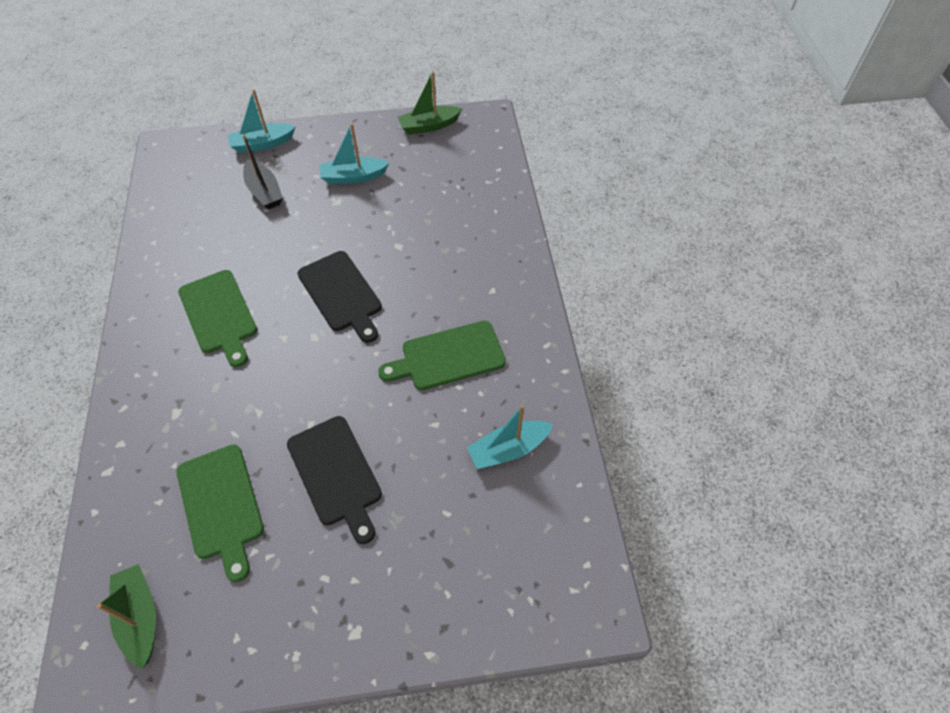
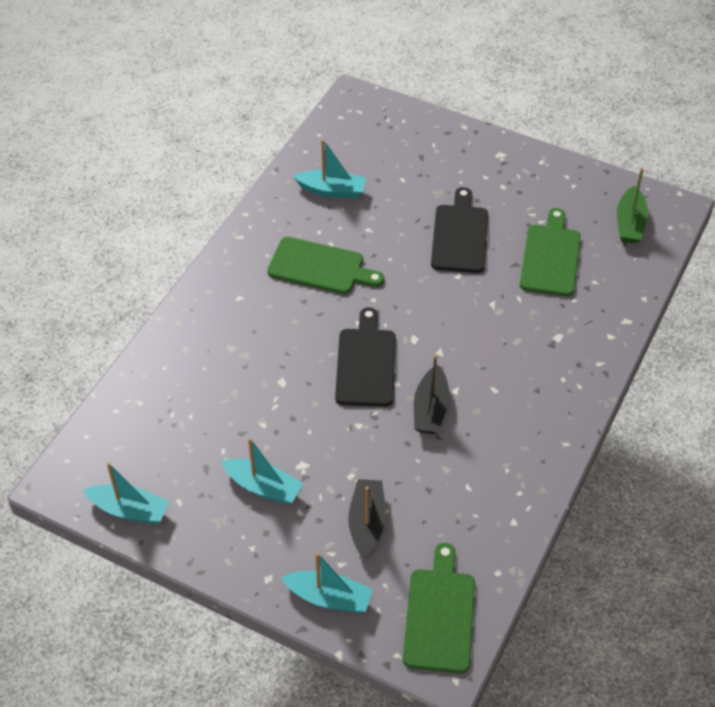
camera: 145 degrees left, 5 degrees down
green cutting board [178,270,257,367] -> green cutting board moved to [403,543,475,674]
green boat [398,71,462,135] -> turquoise boat [83,462,169,524]
none -> black boat [414,354,450,434]

